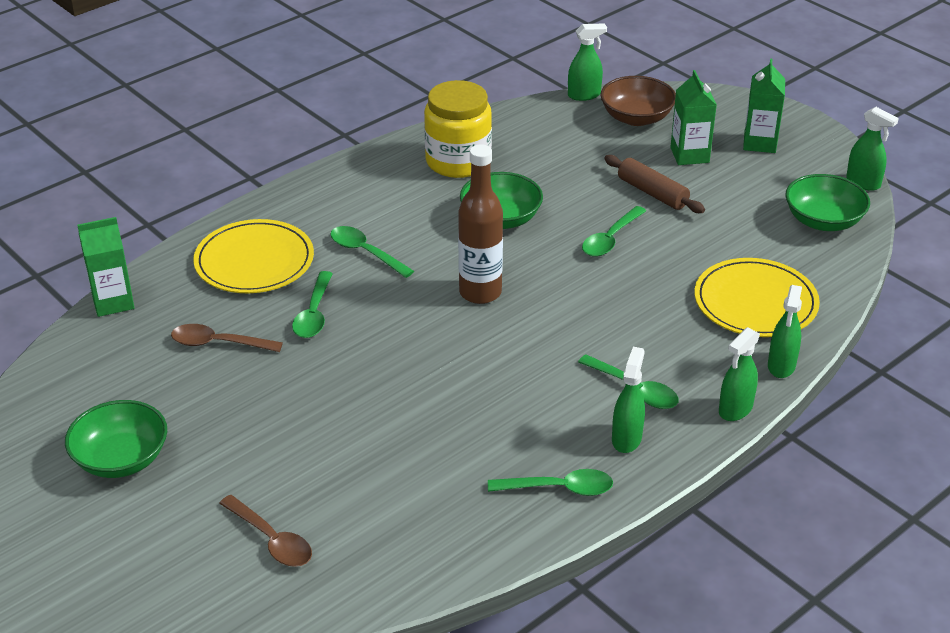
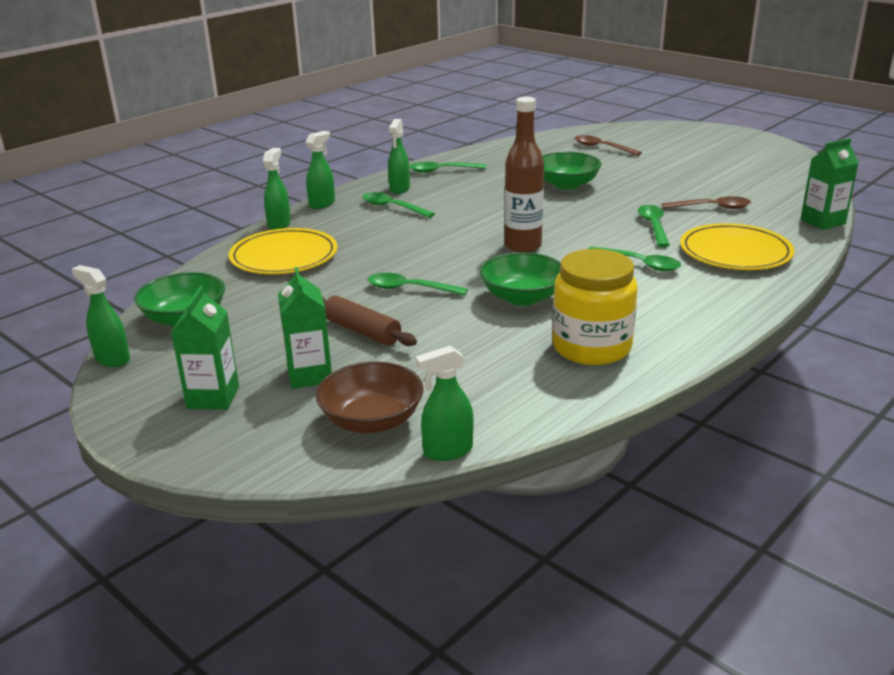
camera: 175 degrees right, 10 degrees down
green bowl [65,400,167,478] -> green bowl moved to [542,152,602,190]
green spoon [582,206,646,257] -> green spoon turned 105 degrees counterclockwise [368,273,468,296]

